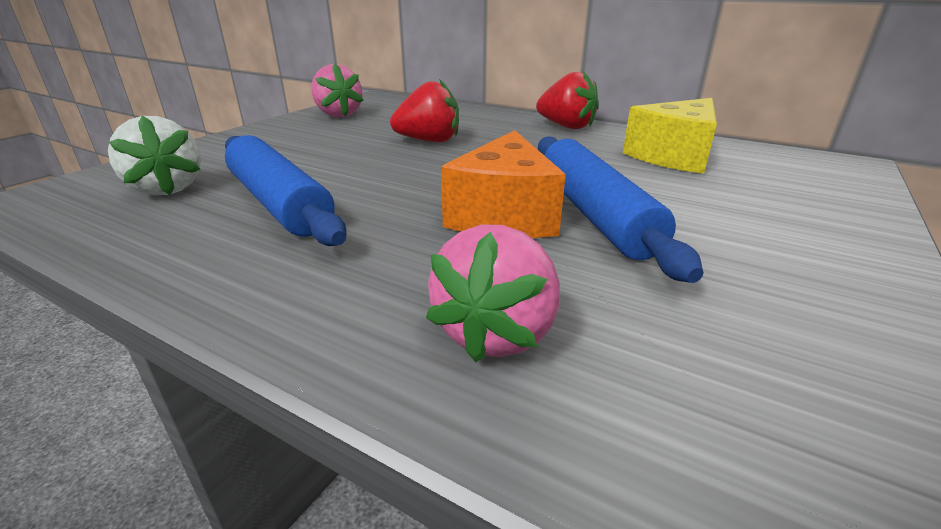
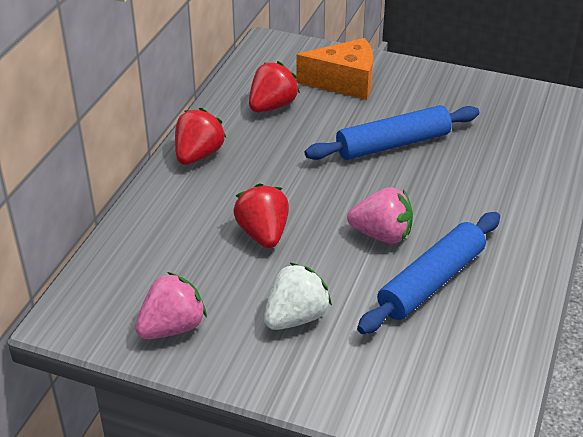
camera: 100 degrees left, 10 degrees up
white strawberry [108,115,201,195] -> white strawberry moved to [264,263,332,330]
pink strawberry [426,224,560,362] -> pink strawberry moved to [347,187,413,244]
orange cheese [441,130,566,238] -> orange cheese moved to [296,38,373,100]
yellow cheese [623,98,717,174] -> red strawberry [249,61,300,112]

